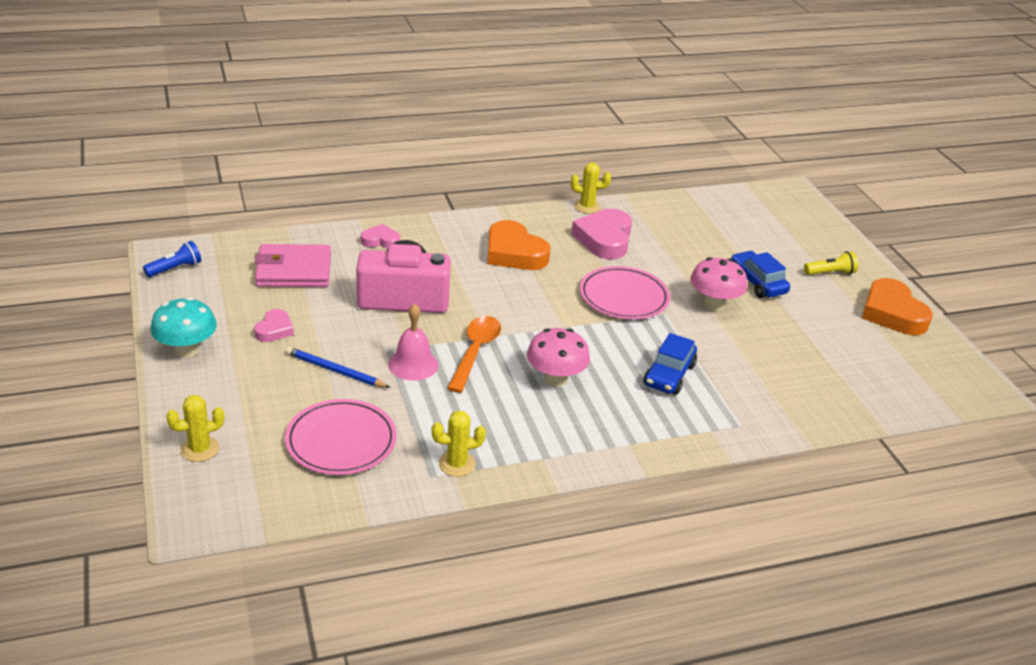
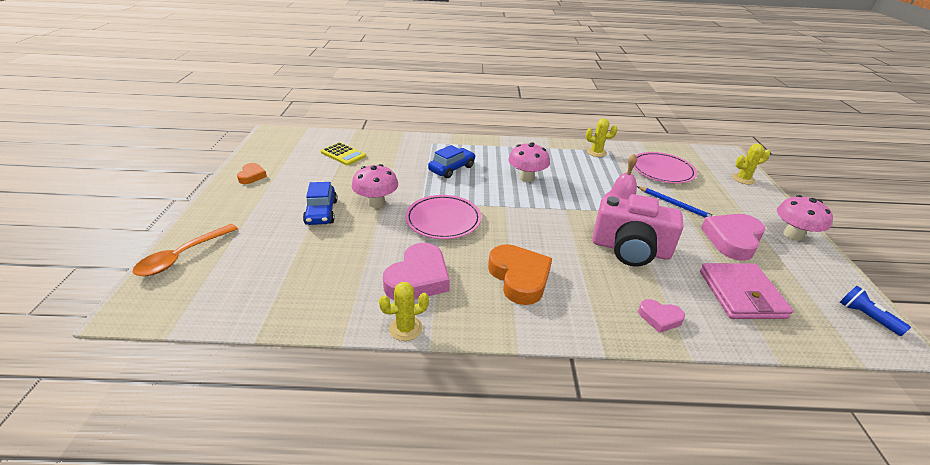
camera: 160 degrees left, 0 degrees up
blue flashlight [143,241,201,277] -> blue flashlight turned 75 degrees clockwise [840,286,911,336]
turquoise mushroom [150,297,217,358] -> pink mushroom [777,195,833,241]
pink heart [254,309,294,342] -> pink heart [701,214,765,261], size x1.87
pink wallet [255,244,331,287] -> pink wallet turned 75 degrees clockwise [700,263,793,319]
orange spoon [447,316,501,393] -> orange spoon moved to [133,224,238,276]
yellow cactus [571,163,611,214] -> yellow cactus turned 45 degrees counterclockwise [379,282,429,341]
yellow flashlight [804,252,858,275] -> none
orange heart [862,278,933,335] -> orange heart [237,163,267,184], size x0.54
none -> yellow calculator [321,142,366,166]

